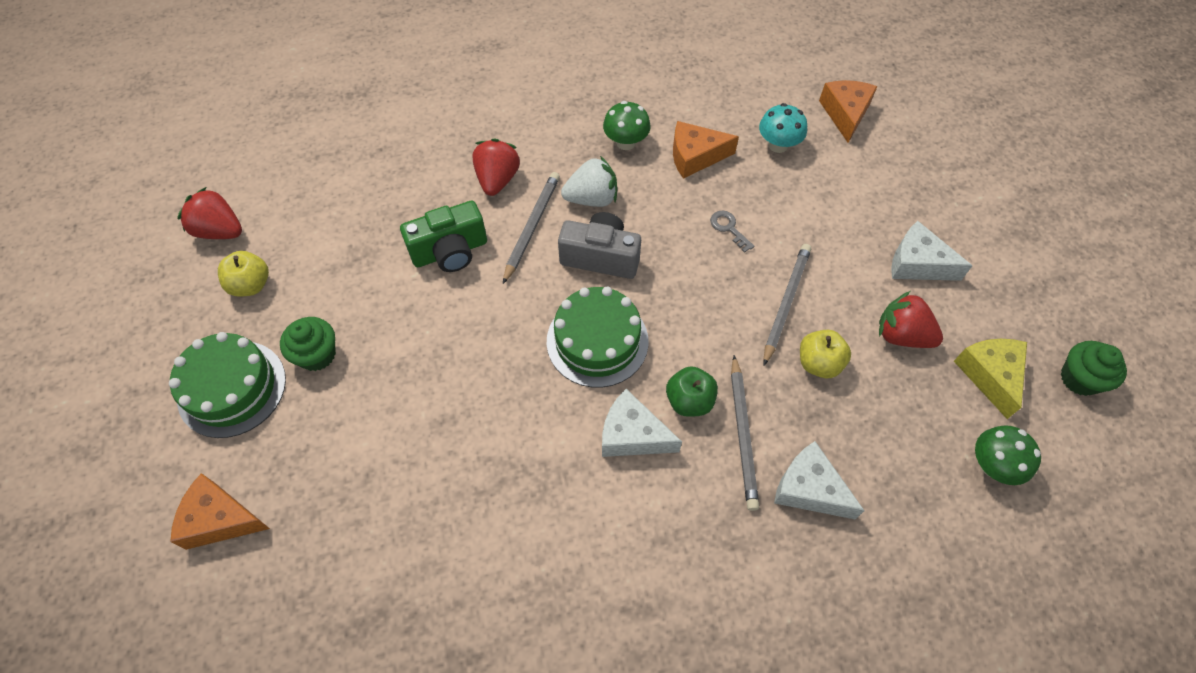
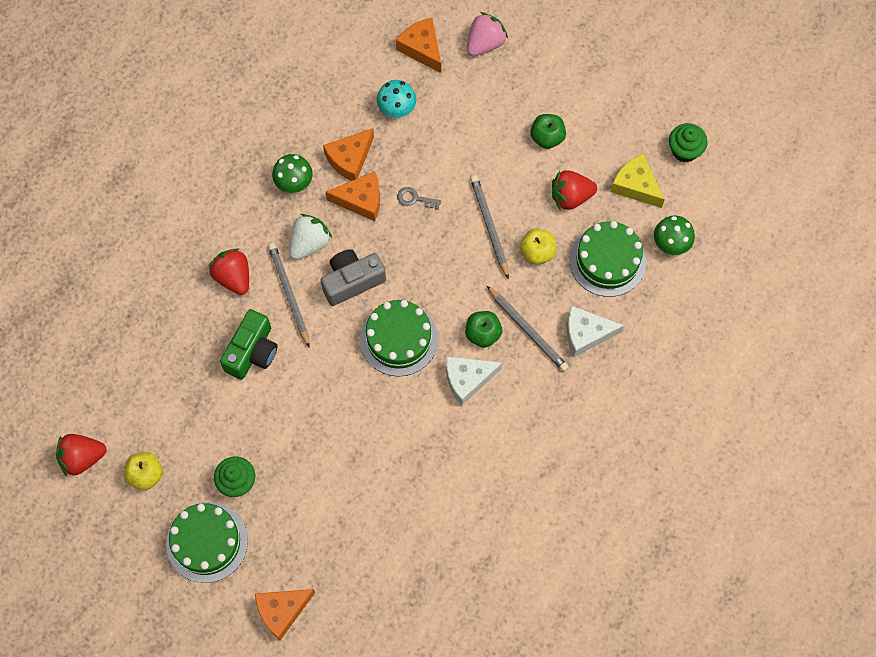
camera: 40 degrees left, 10 degrees up
white cheese [891,221,973,281] -> green apple [530,114,566,149]
none -> orange cheese [325,171,380,221]
none -> pink strawberry [467,12,508,56]
none -> green cake [569,221,646,297]

